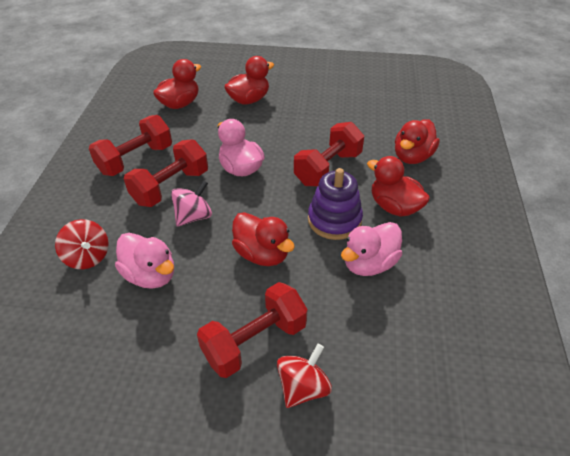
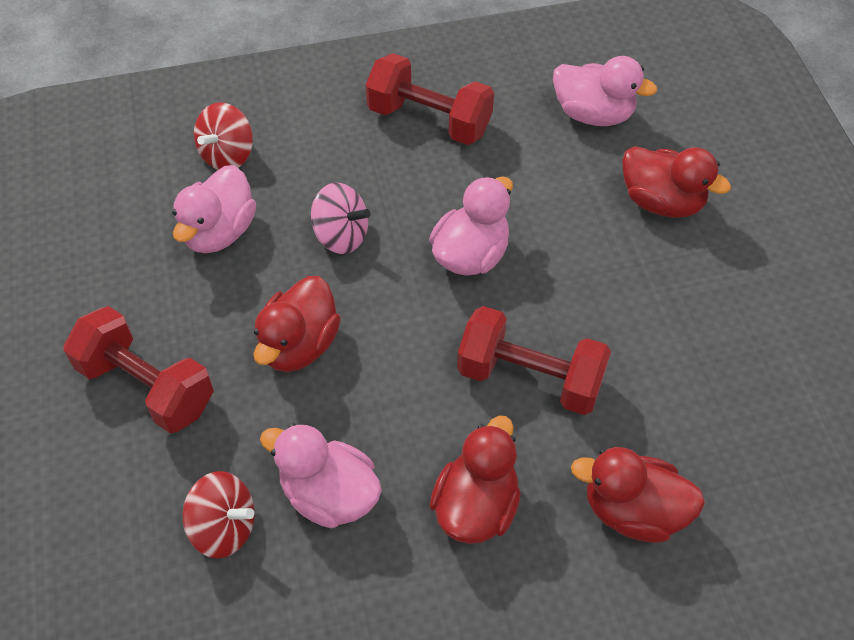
camera: 70 degrees right, 10 degrees up
red dumbbell [124,139,208,207] -> none
red duck [153,59,201,109] -> pink duck [553,56,657,126]
red spinning top [277,344,332,408] -> red spinning top moved to [183,471,255,559]
purple stacking toy [308,168,363,240] -> none

